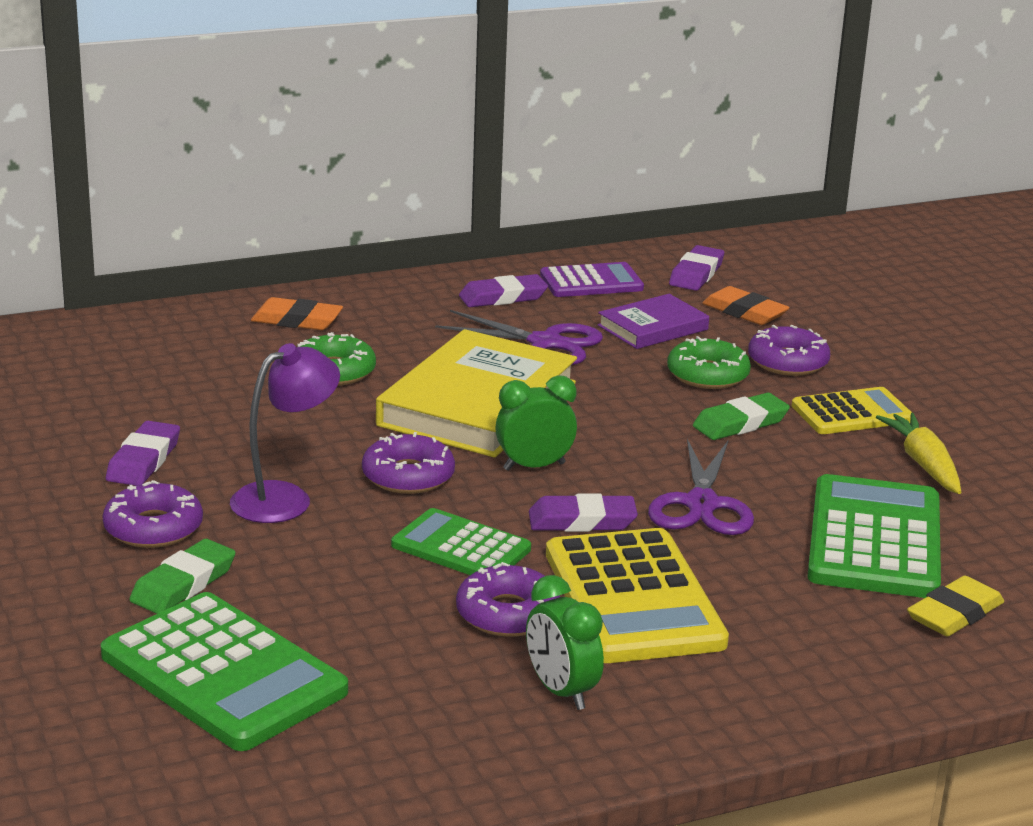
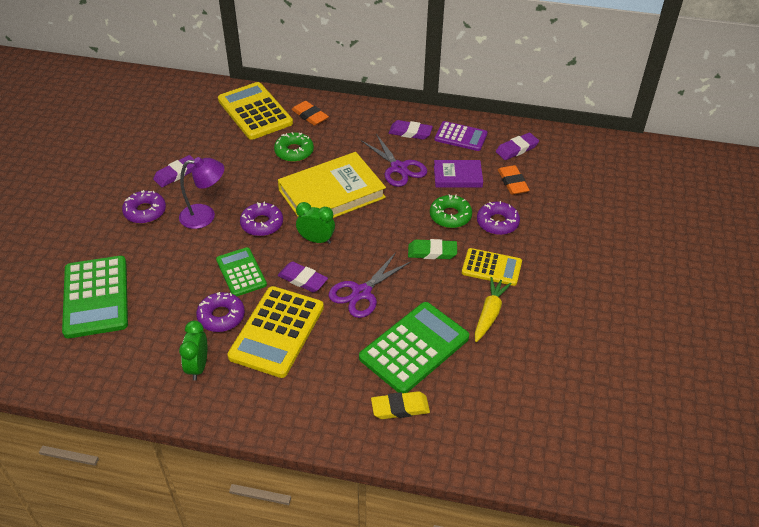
camera: 35 degrees right, 20 degrees up
green eraser [129,539,236,614] -> none
none -> yellow calculator [218,82,293,140]

